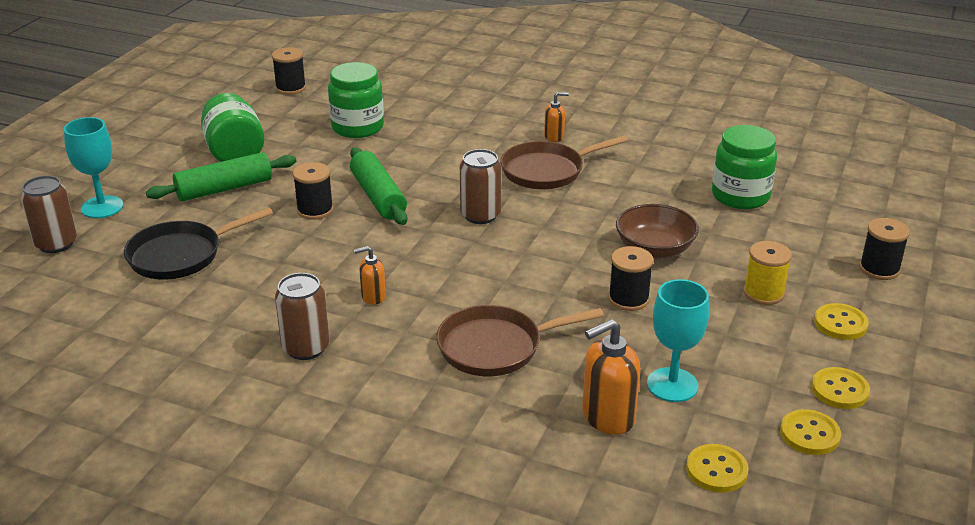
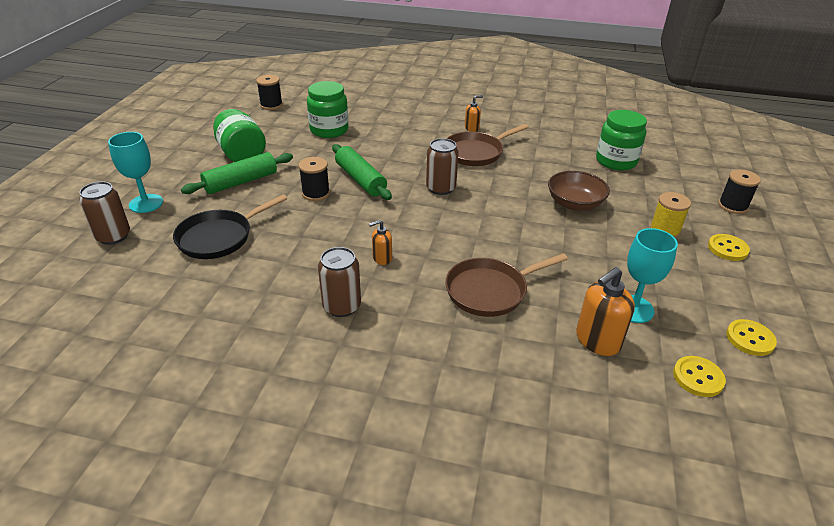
camera: 10 degrees left, 5 degrees up
black spool [608,246,653,311] -> none
yellow button [812,367,870,409] -> none

